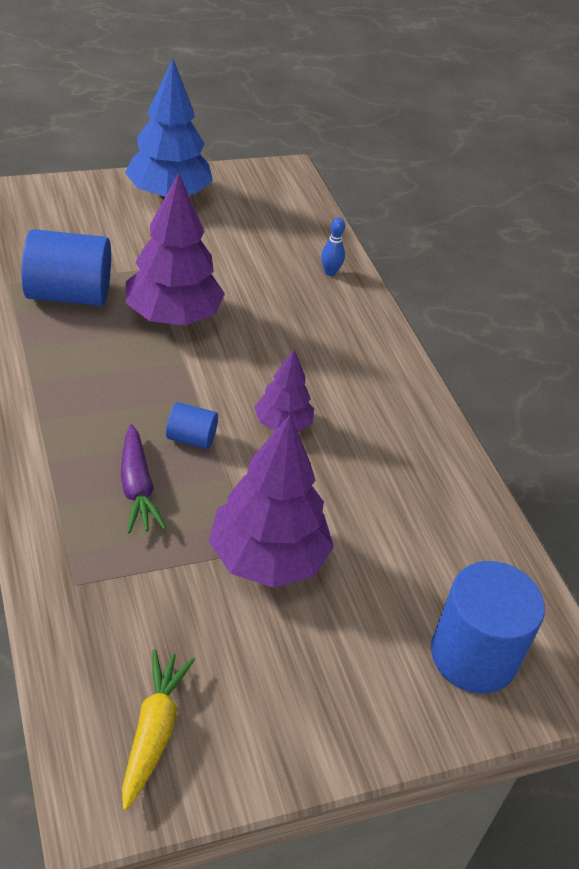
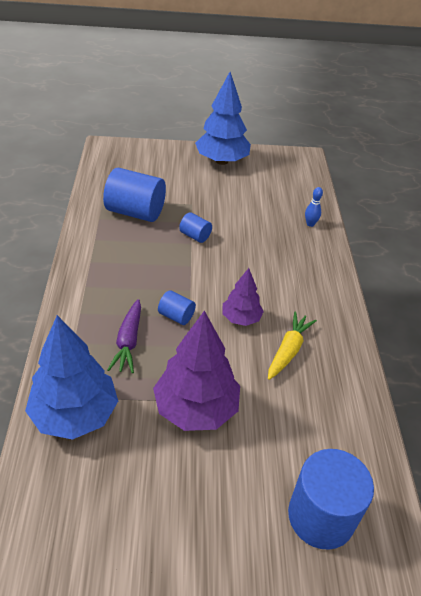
camera: 20 degrees right, 0 degrees up
yellow carrot [122,649,195,810] -> yellow carrot moved to [268,311,317,380]
purple tree [126,173,225,326] -> blue cylinder [179,212,212,243]
none -> blue tree [25,315,118,440]

